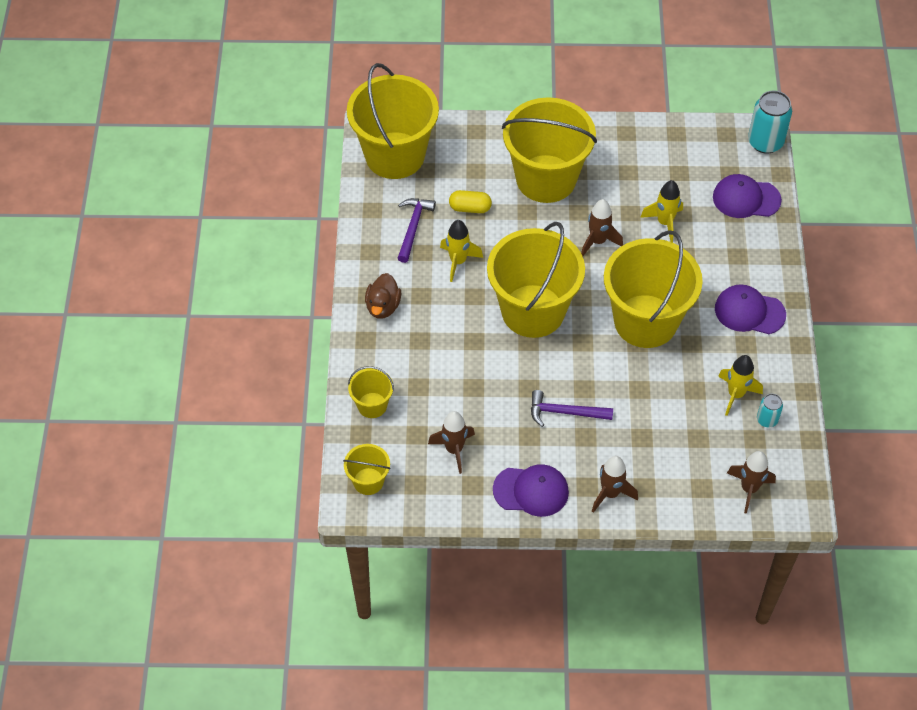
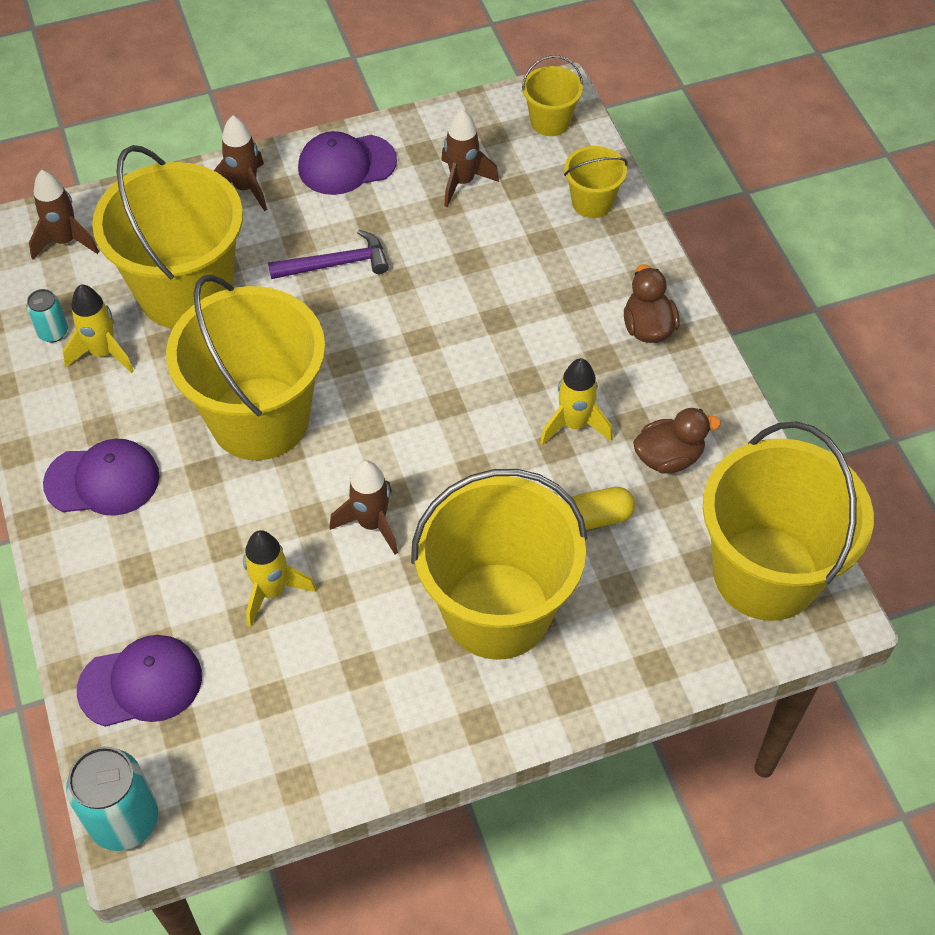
camera: 160 degrees right, 0 degrees up
purple hammer [397,198,436,263] -> brown duck [633,408,721,474]
yellow bucket [487,222,585,338] -> yellow bucket moved to [92,145,243,329]

